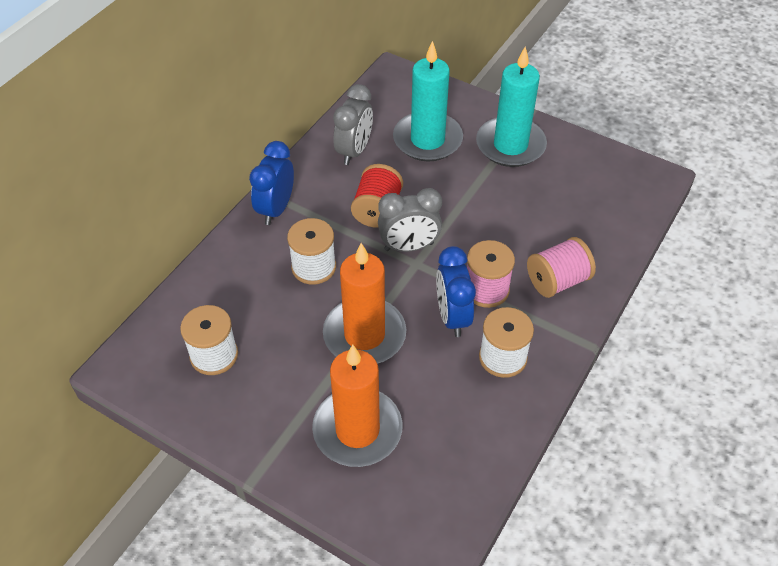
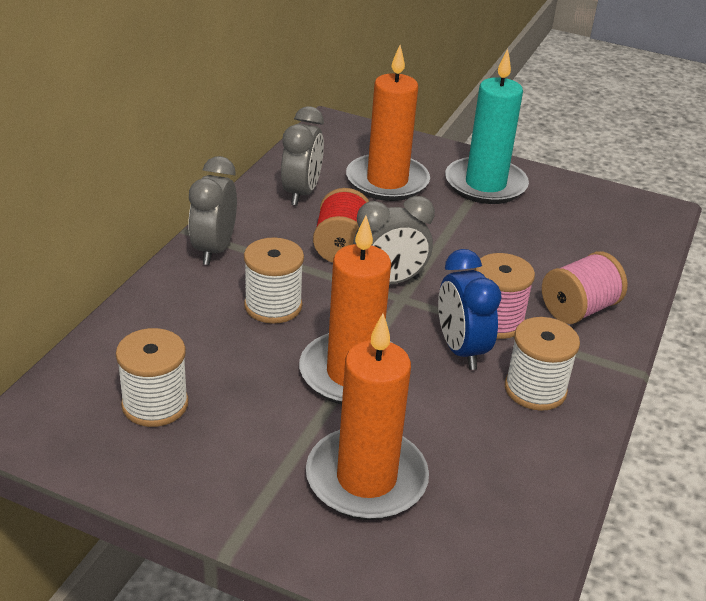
camera: 10 degrees left, 15 degrees down
blue clock [249,141,294,225] -> grey clock [188,156,237,265]
turquoise candle [393,41,463,162] -> orange candle [346,45,430,201]

